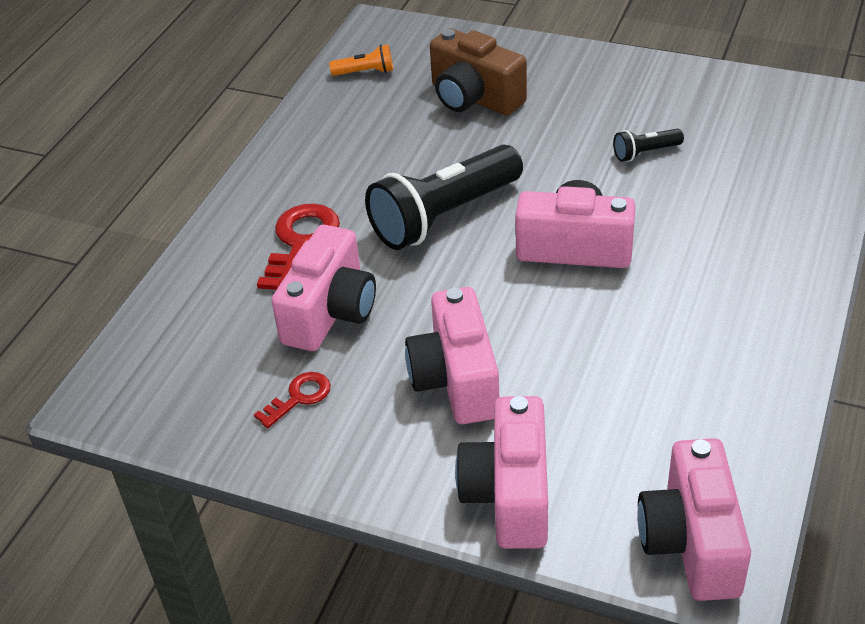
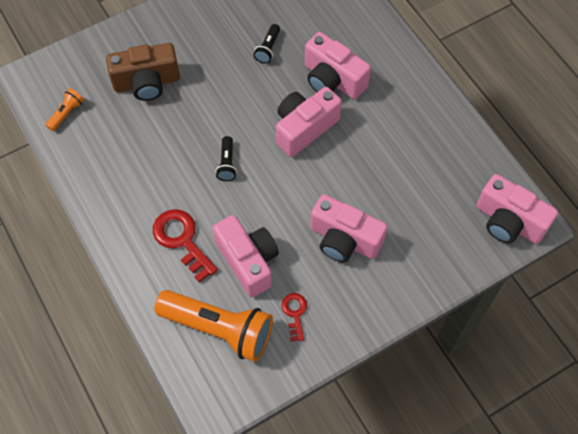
camera: 55 degrees left, 20 degrees up
black flashlight [365,144,523,250] -> black flashlight [216,136,237,181], size x0.44
pink camera [455,396,548,549] -> pink camera moved to [305,32,371,99]
none -> orange flashlight [154,290,273,362]

